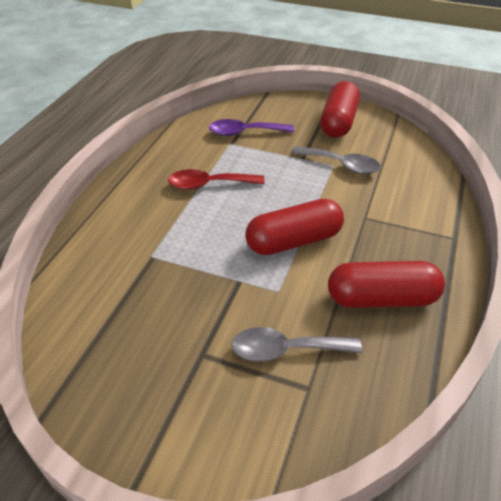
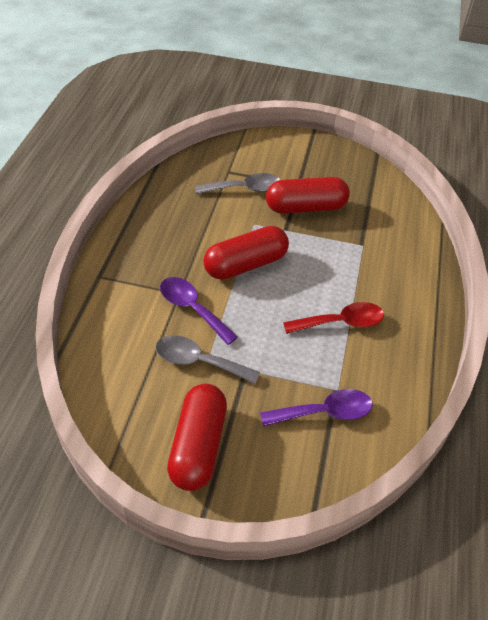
camera: 170 degrees right, 5 degrees up
red capsule [328,261,445,308] -> red capsule moved to [266,177,350,214]
none -> purple spoon [160,277,238,345]

